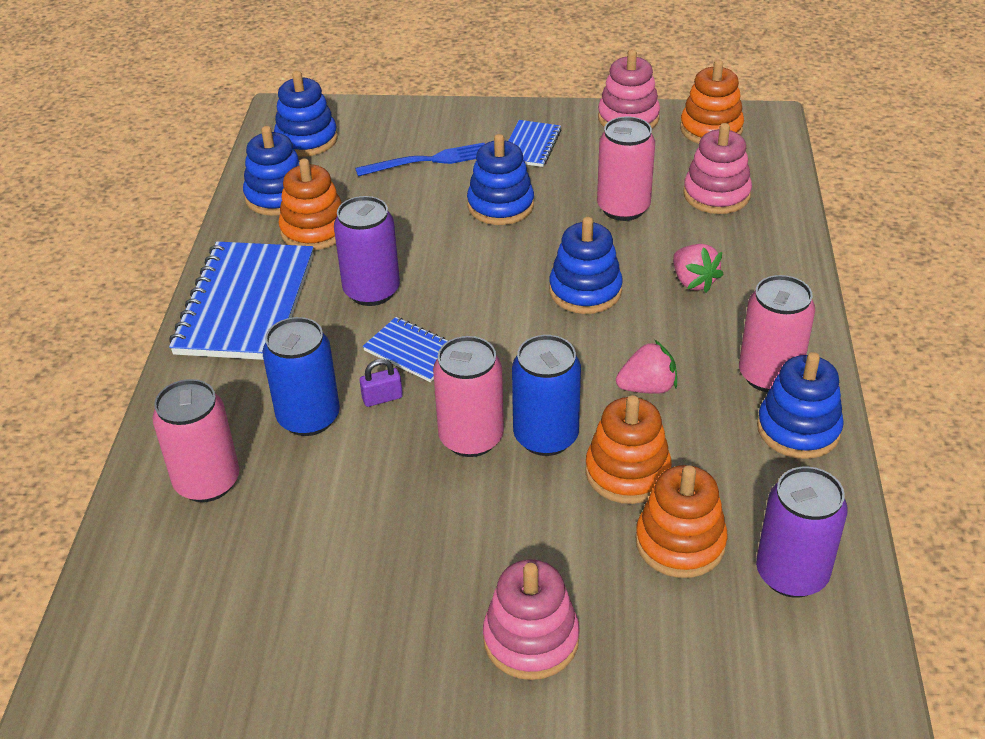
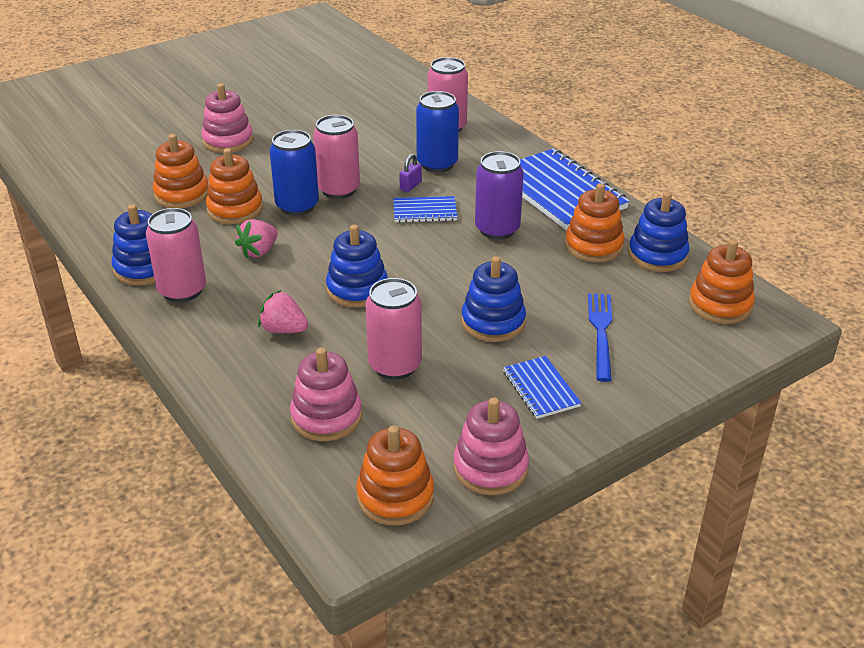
camera: 140 degrees right, 5 degrees down
blue stacking toy [274,71,338,157] -> orange stacking toy [689,240,755,324]
blue fork [355,143,485,176] -> blue fork turned 150 degrees clockwise [588,293,612,382]
purple can [756,467,848,598] -> none

